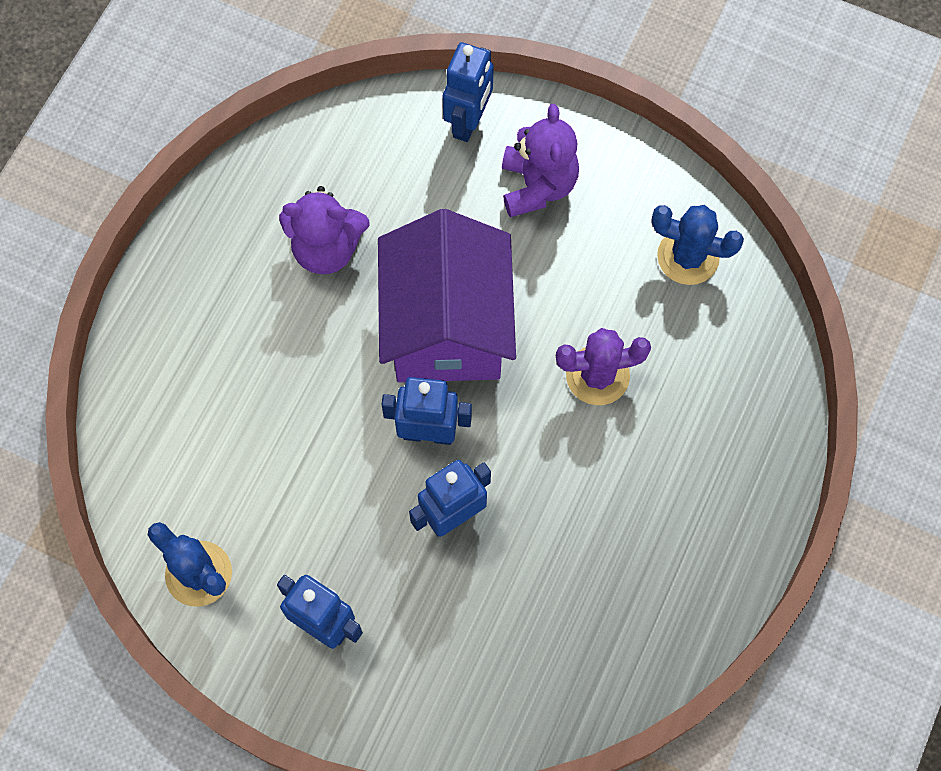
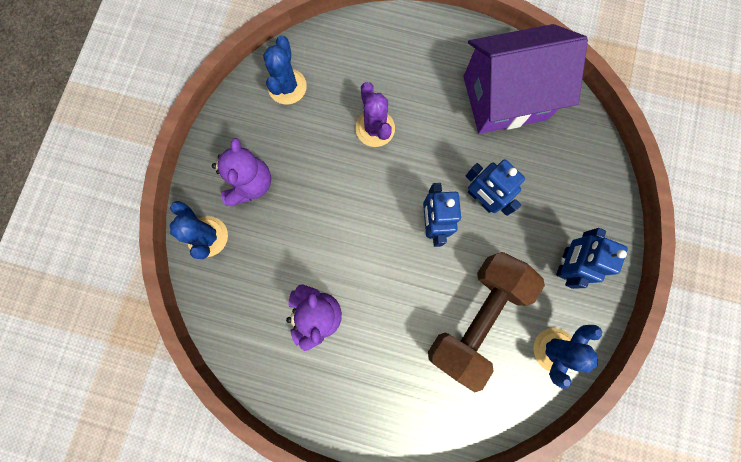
camera: 100 degrees left, 10 degrees up
purple house [378,209,516,382] -> purple house moved to [463,24,588,134]
blue robot [442,42,494,142] -> blue cactus [170,201,228,259]
purple teddy bear [502,104,579,217] -> purple teddy bear turned 105 degrees clockwise [212,138,271,207]
none -> brown dumbbell [428,252,545,392]

